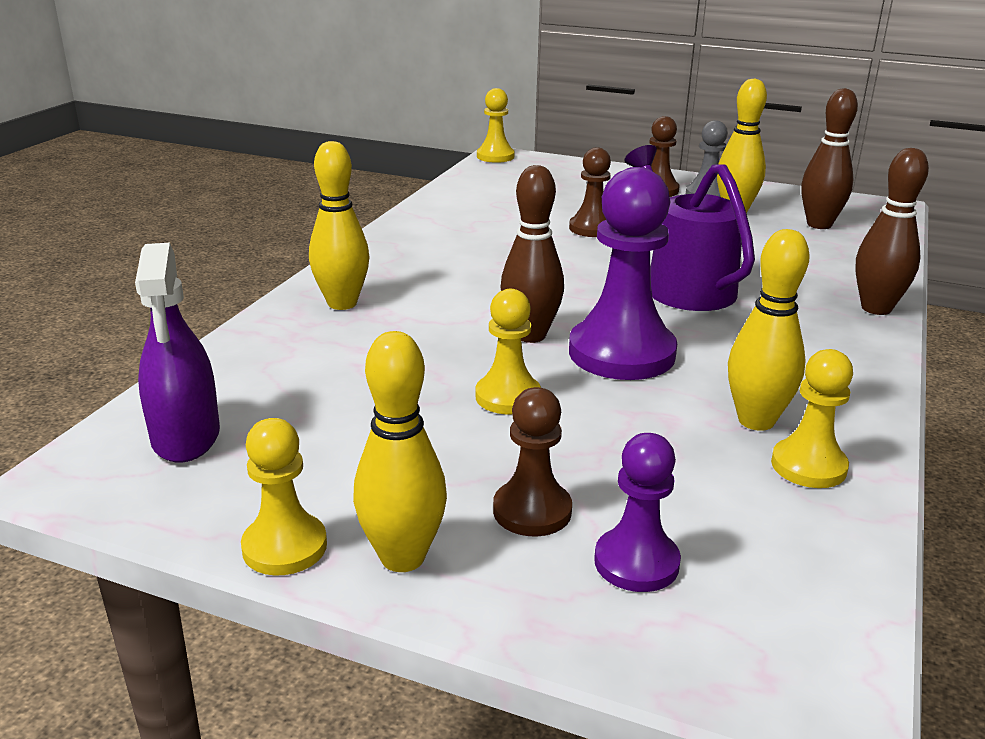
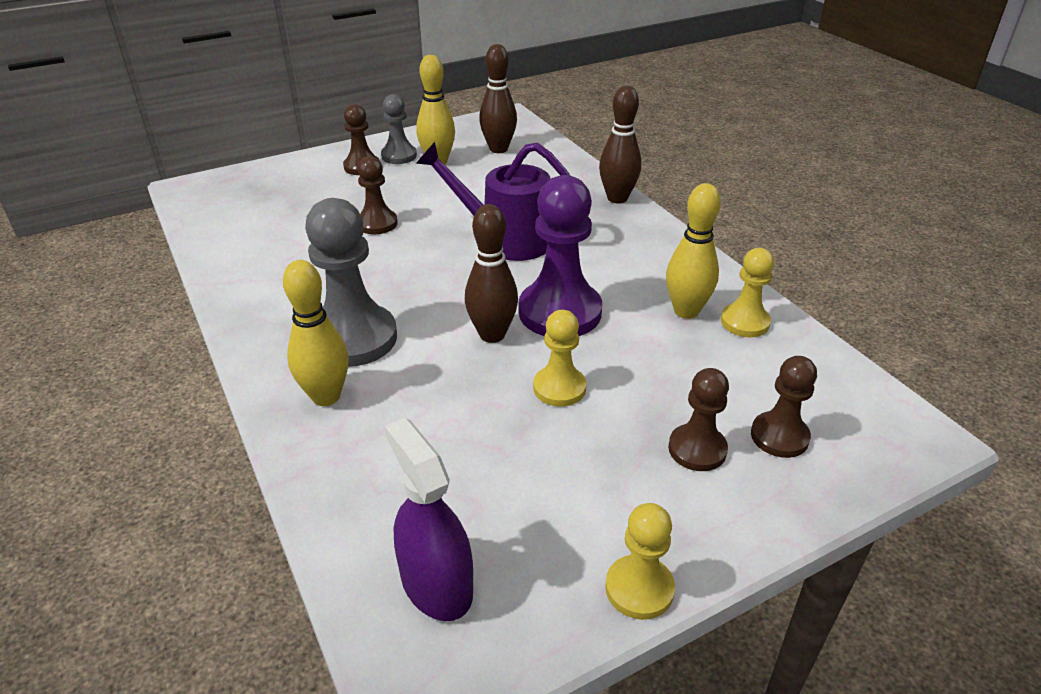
camera: 50 degrees left, 10 degrees up
purple spray bottle [135,243,220,463] -> purple spray bottle turned 150 degrees counterclockwise [384,418,473,621]
yellow bowling pin [353,331,447,572] -> none
yellow pawn [477,88,514,163] -> none
purple pawn [594,433,681,592] -> brown pawn [751,356,817,458]
none -> grey pawn [305,198,397,367]

